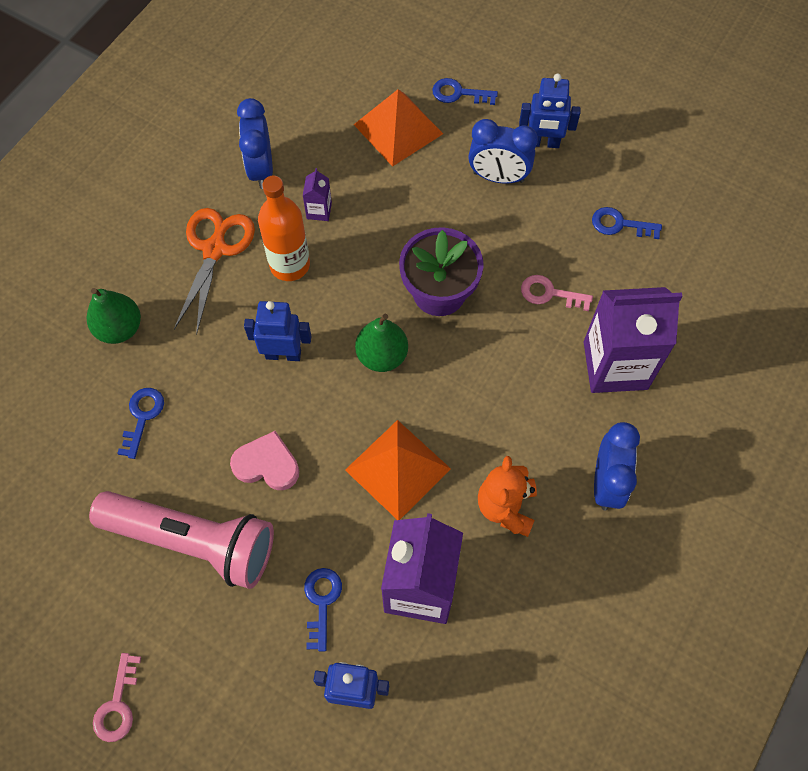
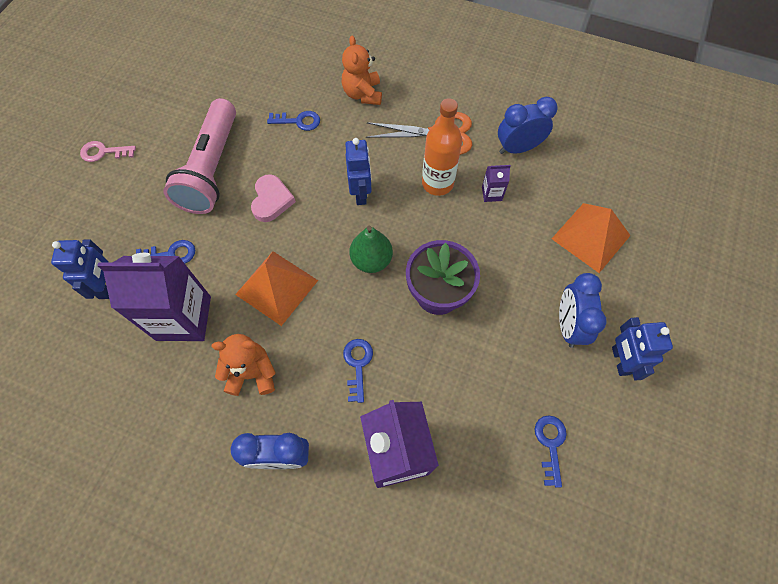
camera: 80 degrees right, 0 degrees up
green pear [87,288,141,344] -> orange teddy bear [342,35,382,105]
blue key [432,78,498,105] -> blue key moved to [343,339,373,403]
pink key [521,275,593,311] -> none

